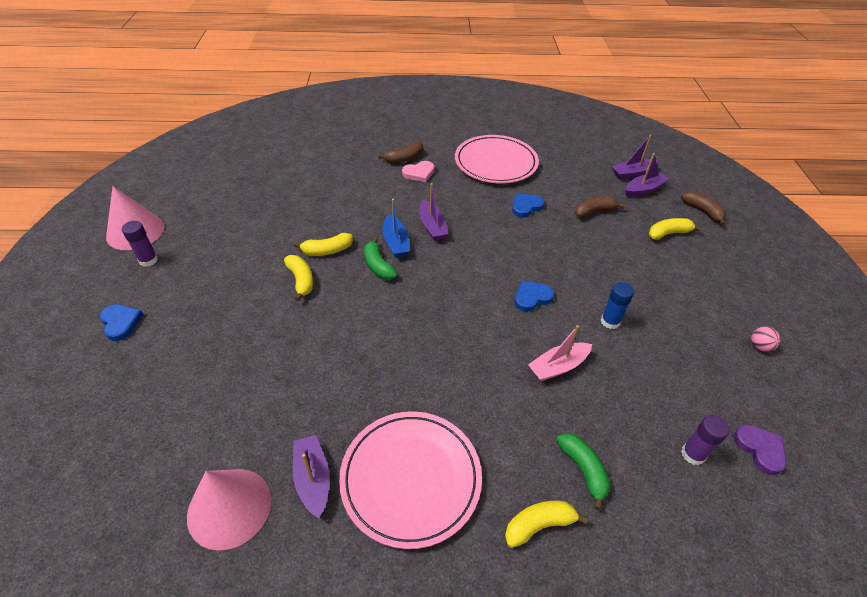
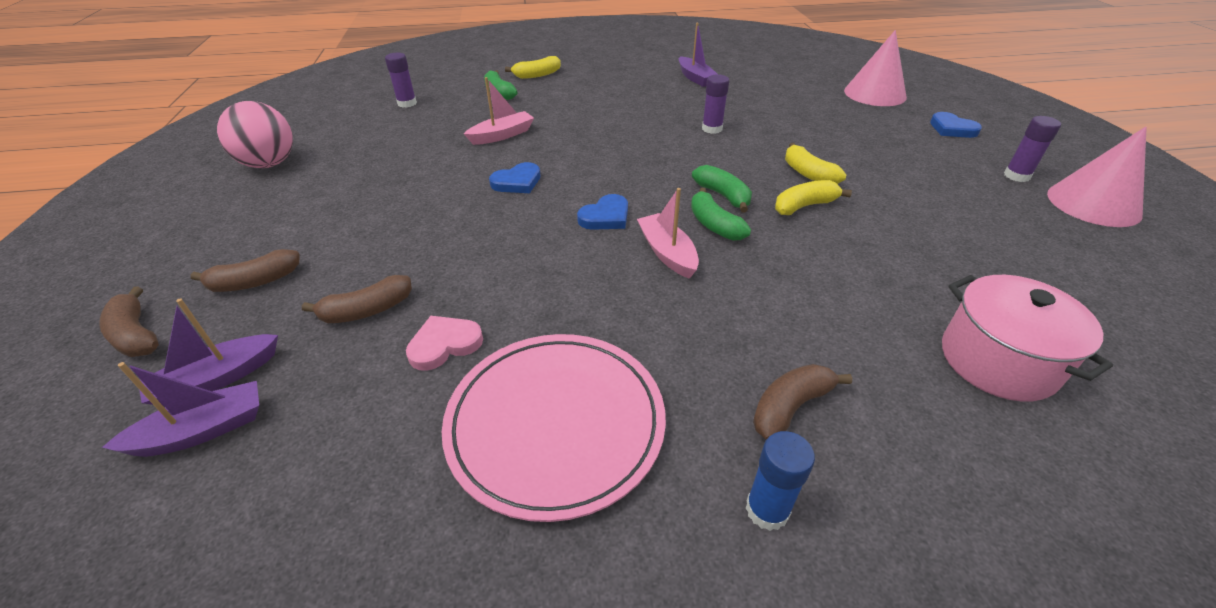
camera: 175 degrees right, 5 degrees down
pink cone [187,469,271,551] -> pink cone moved to [844,30,907,106]
pink plate [339,411,482,549] -> none
blue boat [383,199,410,257] -> green banana [691,188,751,241]
pink heart [402,161,435,182] -> pink heart moved to [406,316,483,371]
purple boat [419,183,448,241] -> pink boat [637,188,699,279]
blue heart [512,194,545,218] -> blue heart moved to [577,194,628,230]
blue glue stick [601,282,634,329] -> blue glue stick moved to [745,431,815,531]
yellow banana [649,218,702,240] -> brown banana [190,249,300,292]
purple heart [734,425,786,475] -> none
pink ball [751,327,781,352] -> pink ball [217,101,293,168], size x2.25
none -> purple glue stick [702,74,729,134]
none -> pink pot [942,275,1113,402]

